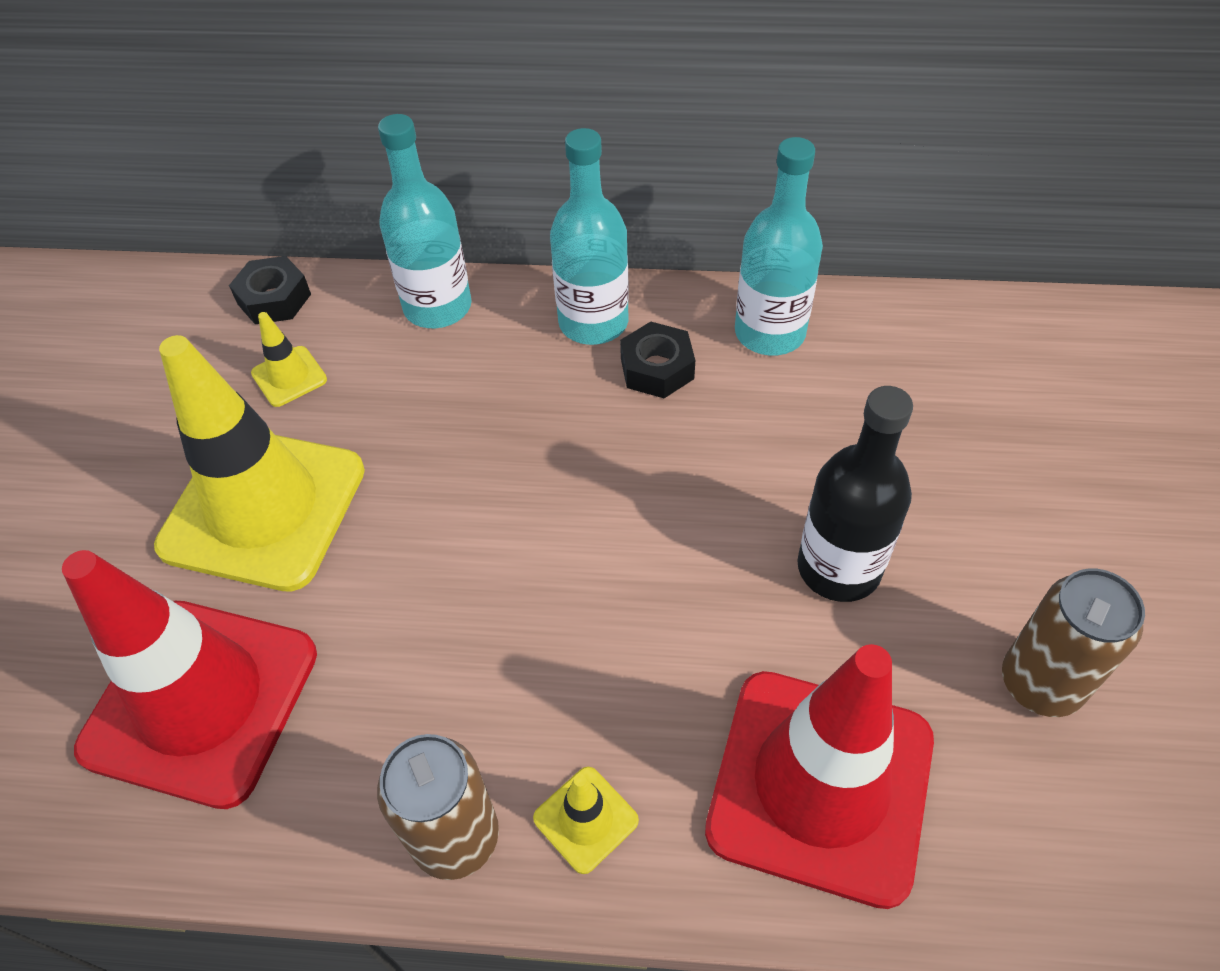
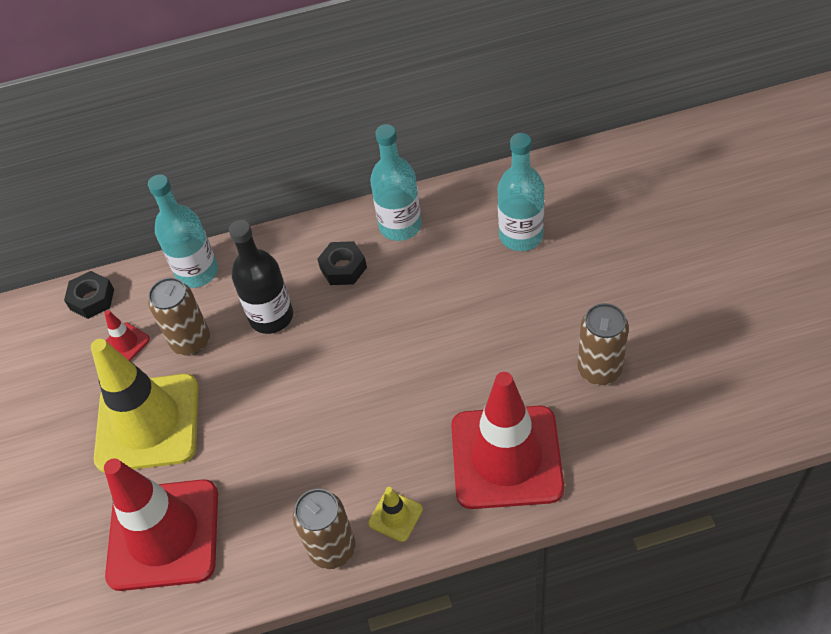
camera: 15 degrees left, 0 degrees up
yellow traffic cone [251,312,327,407] -> red traffic cone [105,310,150,361]
turquoise bottle [550,128,629,345] -> turquoise bottle moved to [498,133,544,251]
black bottle [797,386,913,602] -> black bottle moved to [229,220,293,334]
none -> brown can [148,277,210,356]

